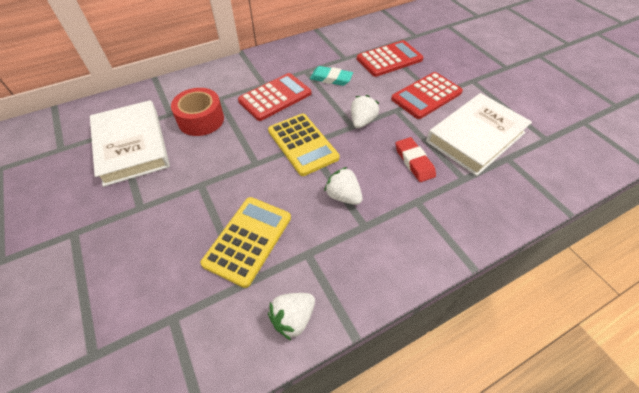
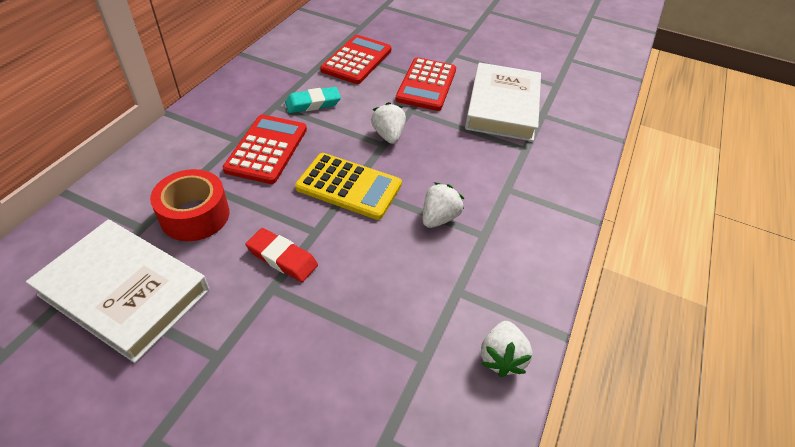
camera: 40 degrees left, 5 degrees down
yellow calculator [201,197,291,288] -> none
white strawberry [324,167,363,205] -> white strawberry turned 120 degrees clockwise [423,182,464,228]
red eraser [395,137,436,182] -> red eraser moved to [245,228,318,282]

